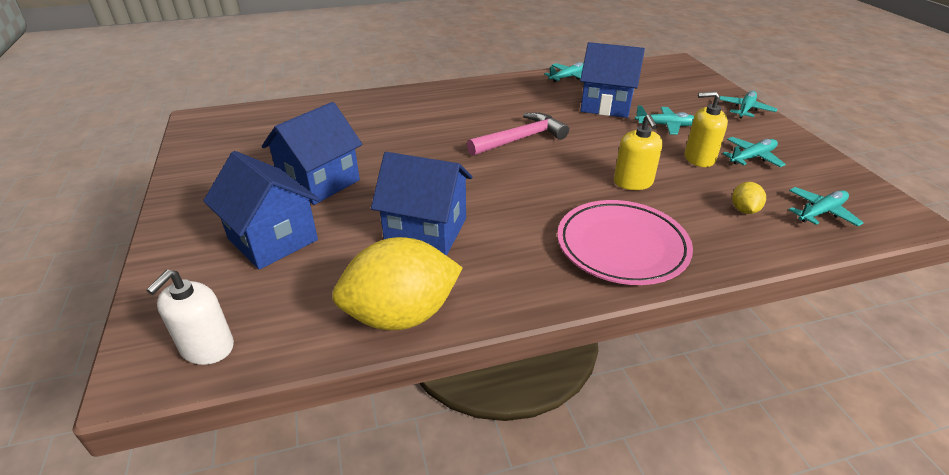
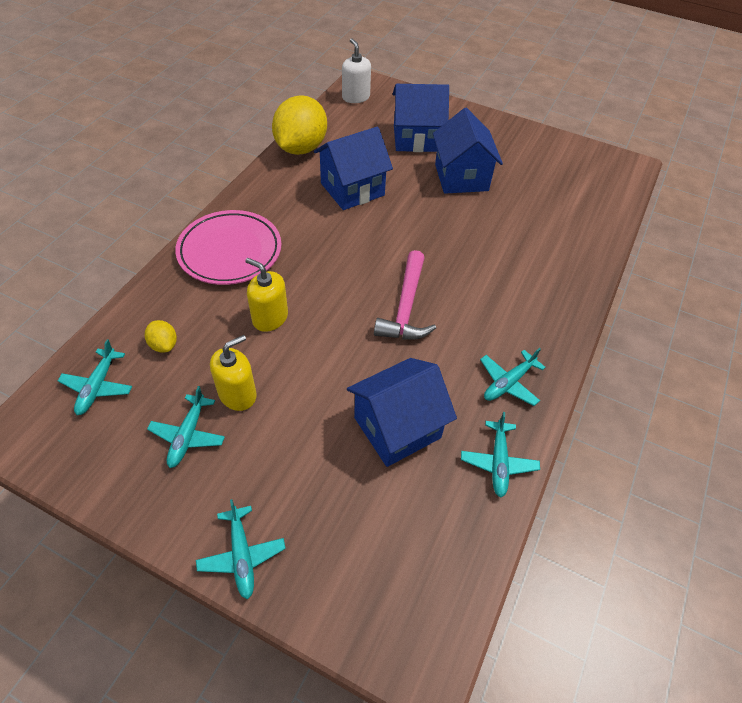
camera: 130 degrees right, 15 degrees up
turquoise plane [635,105,694,135] -> turquoise plane moved to [480,348,546,406]

